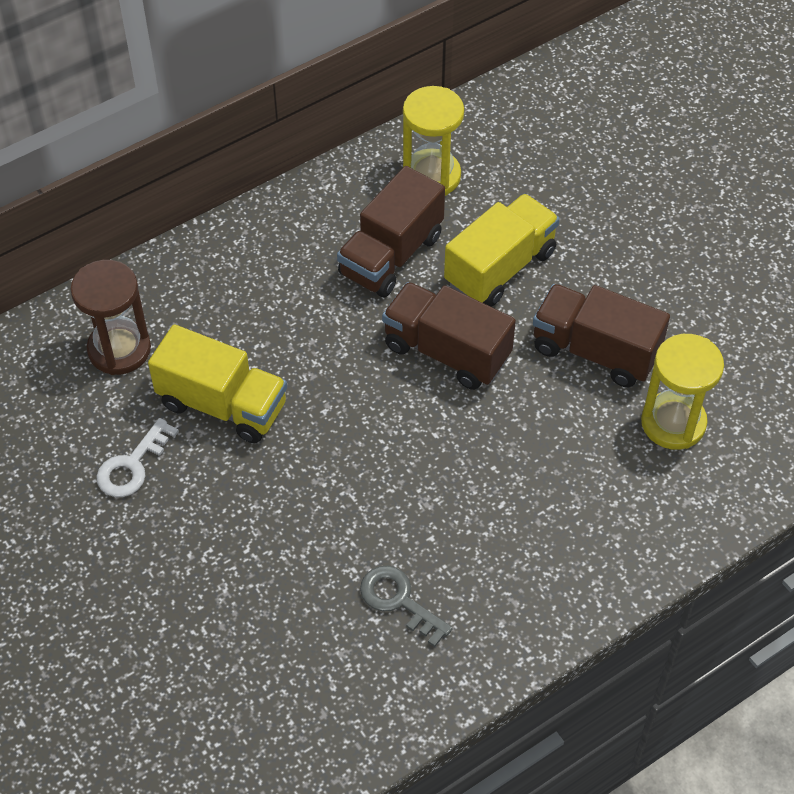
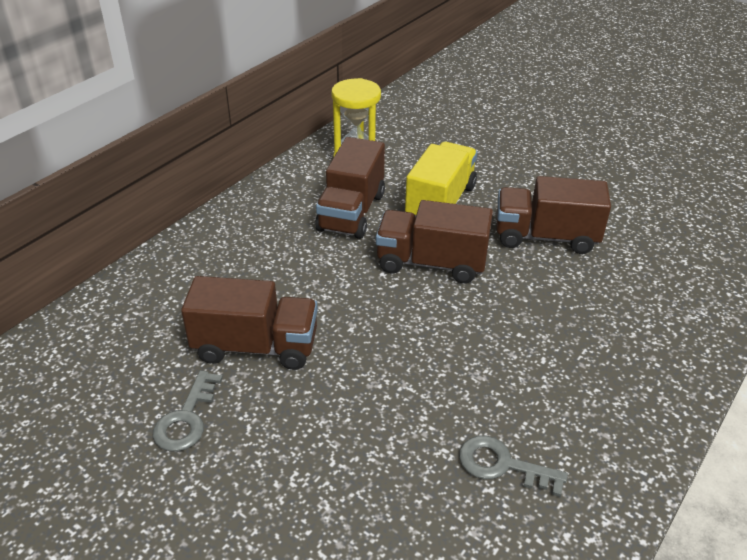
camera: 20 degrees left, 15 degrees down
brown hourglass [70,260,151,375] -> none
white key [96,418,179,497] -> grey key [153,370,223,451]
yellow truck [148,324,287,443] -> brown truck [181,276,318,370]
yellow hourglass [641,334,724,450] -> none

